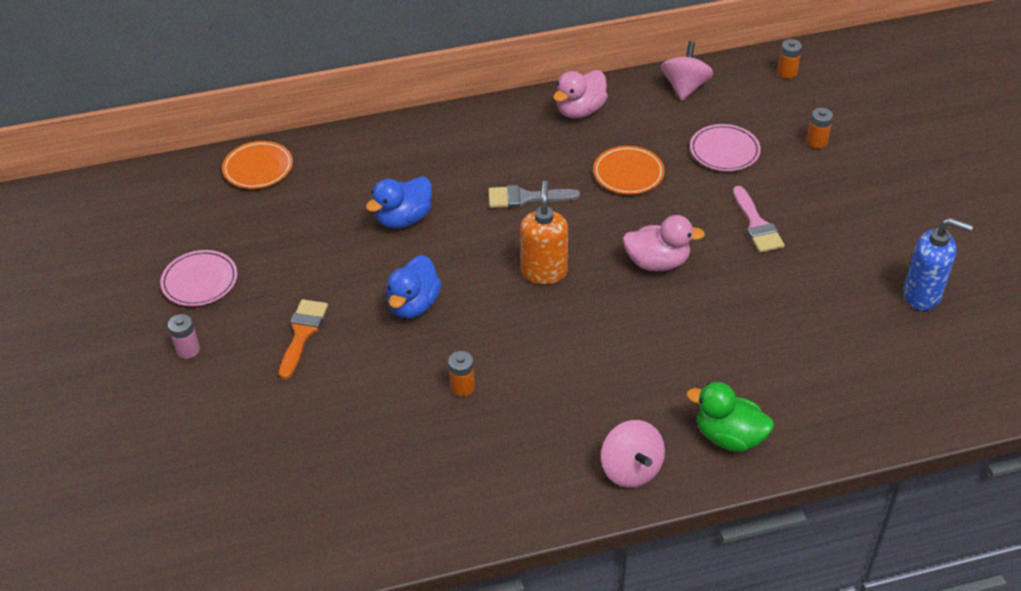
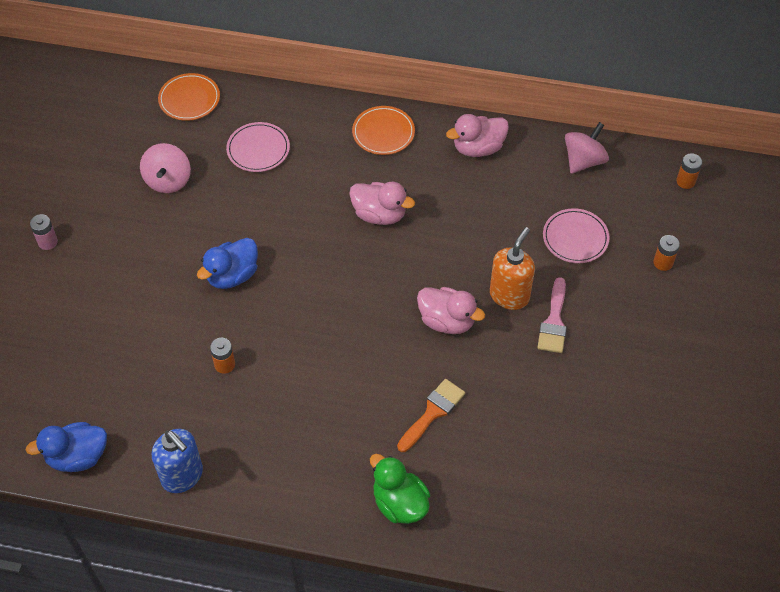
camera: 25 degrees right, 10 degrees up
pink plate [160,250,237,306] -> pink plate moved to [226,122,290,172]
orange brush [279,299,328,379] -> orange brush moved to [397,379,465,452]
blue duck [366,176,432,229] -> blue duck moved to [26,422,107,472]
grey brush [488,185,580,208] -> pink duck [350,182,415,225]
orange soap dispenser [520,181,568,285] -> orange soap dispenser moved to [490,227,535,310]
orange plate [593,146,665,194] -> orange plate moved to [352,106,415,155]
pink spinning top [601,420,665,488] -> pink spinning top moved to [140,143,191,193]
blue soap dispenser [903,218,973,311] -> blue soap dispenser moved to [152,429,203,493]

